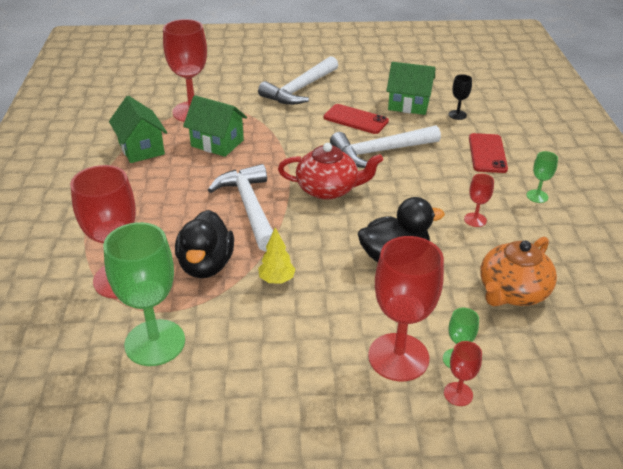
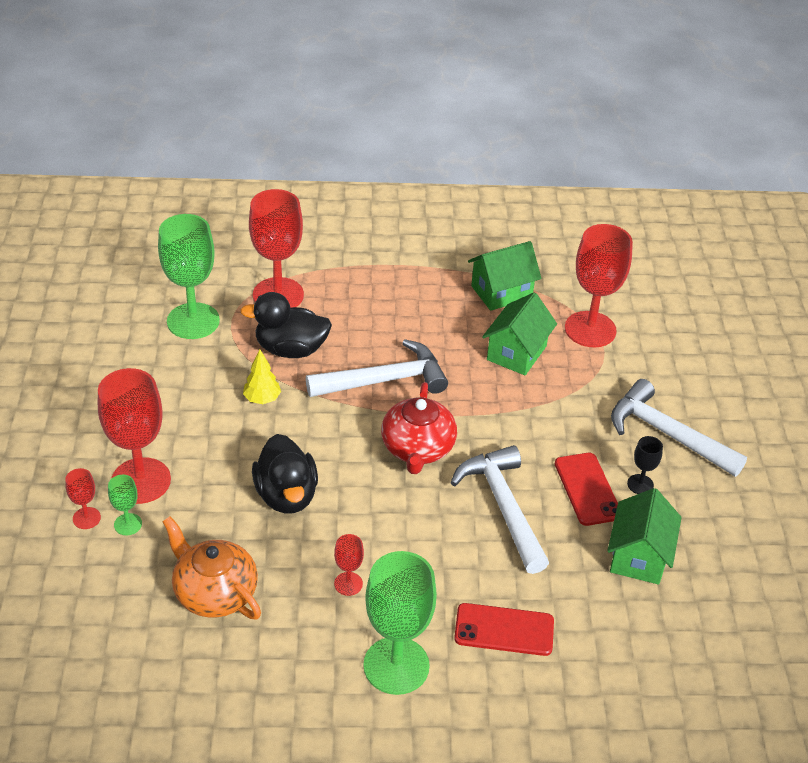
camera: 90 degrees right, 5 degrees up
red phone [324,104,389,134] -> red phone turned 45 degrees counterclockwise [555,453,618,526]
black goblet [449,74,472,120] -> black goblet moved to [627,436,663,494]
green goblet [526,151,558,203] -> green goblet [363,551,437,695], size x2.20

